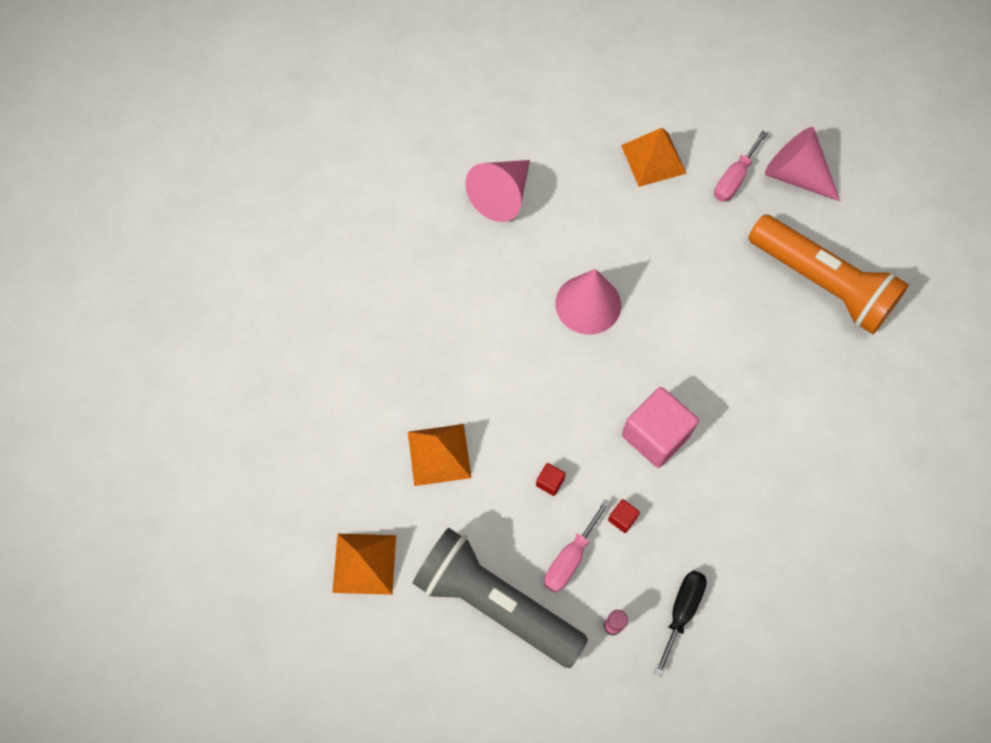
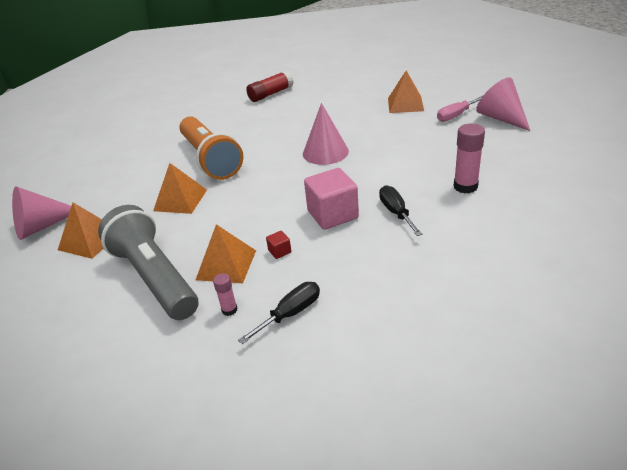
camera: 25 degrees right, 30 degrees down
pink cone [465,160,530,222] -> pink cone moved to [12,186,71,240]
red cube [536,463,566,496] -> none
pink screwdriver [544,499,610,592] -> orange pyramid [196,224,256,283]
orange flashlight [748,215,909,334] -> orange flashlight moved to [179,117,243,180]
none -> red glue stick [246,70,294,102]
none -> black screwdriver [379,185,422,236]
none -> pink glue stick [454,124,485,194]

